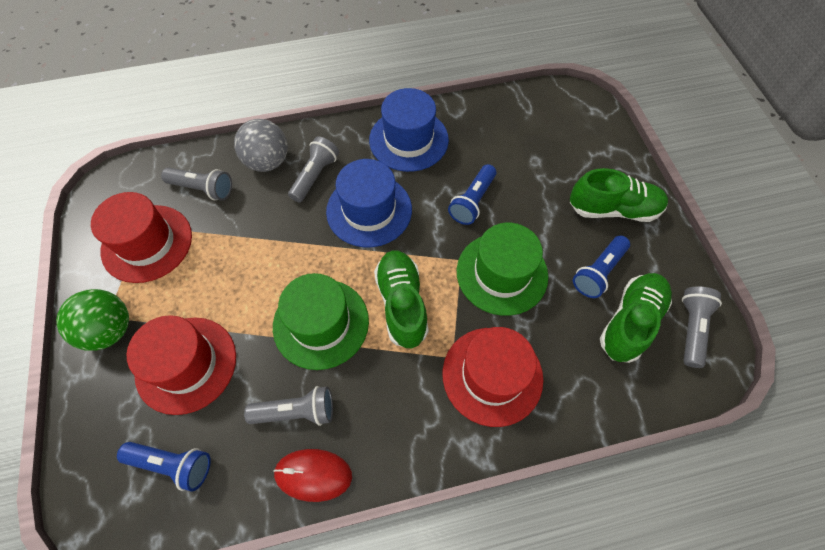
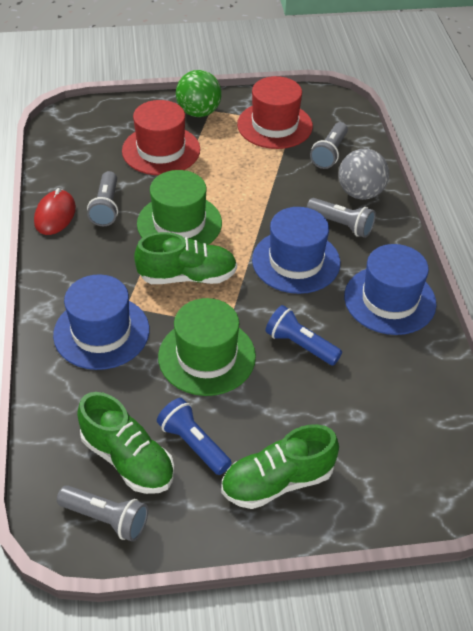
camera: 95 degrees right, 15 degrees down
blue flashlight [117,442,211,492] -> none
red hat [443,327,543,427] -> blue hat [53,274,149,370]
green shoe [570,168,668,222] -> green shoe turned 60 degrees clockwise [221,424,339,509]

